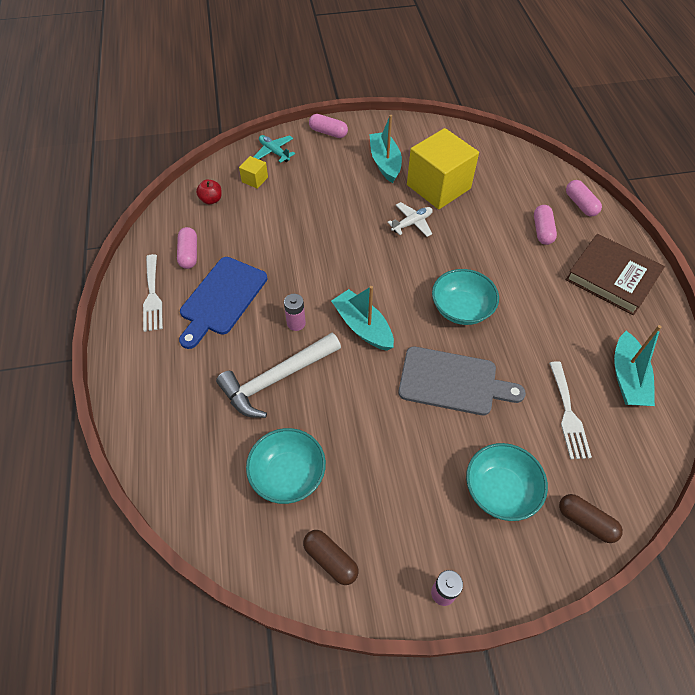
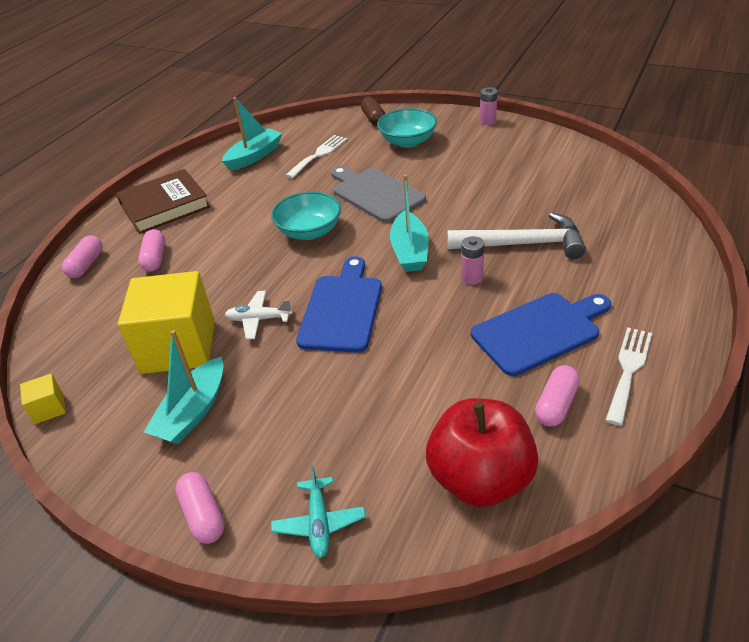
camera: 140 degrees left, 15 degrees down
red apple [196,180,222,204] -> red apple [426,398,538,507], size x2.38
yellow cube [239,156,268,189] -> yellow cube moved to [20,374,66,424]
turquoise bowl [246,428,326,504] -> none
brown capsule [303,530,359,585] -> none
pink capsule [534,205,557,245] -> pink capsule turned 45 degrees counterclockwise [138,229,165,271]
brown book [566,234,665,315] -> brown book turned 75 degrees clockwise [116,169,210,234]
none -> blue cutting board [296,256,382,353]

